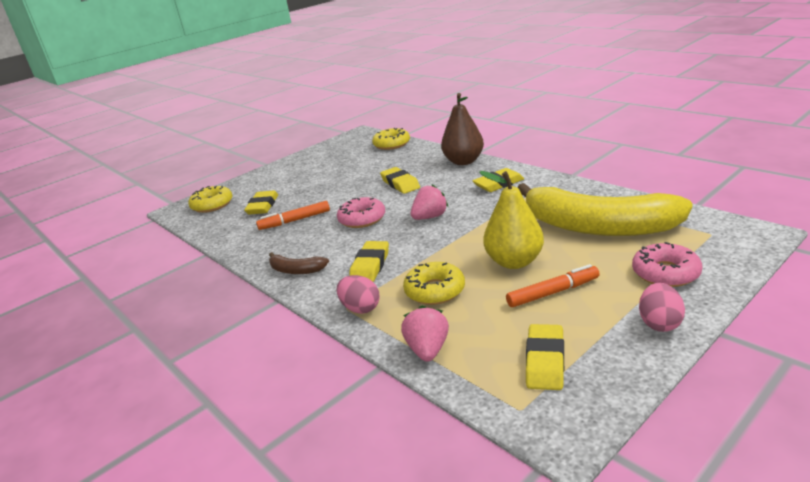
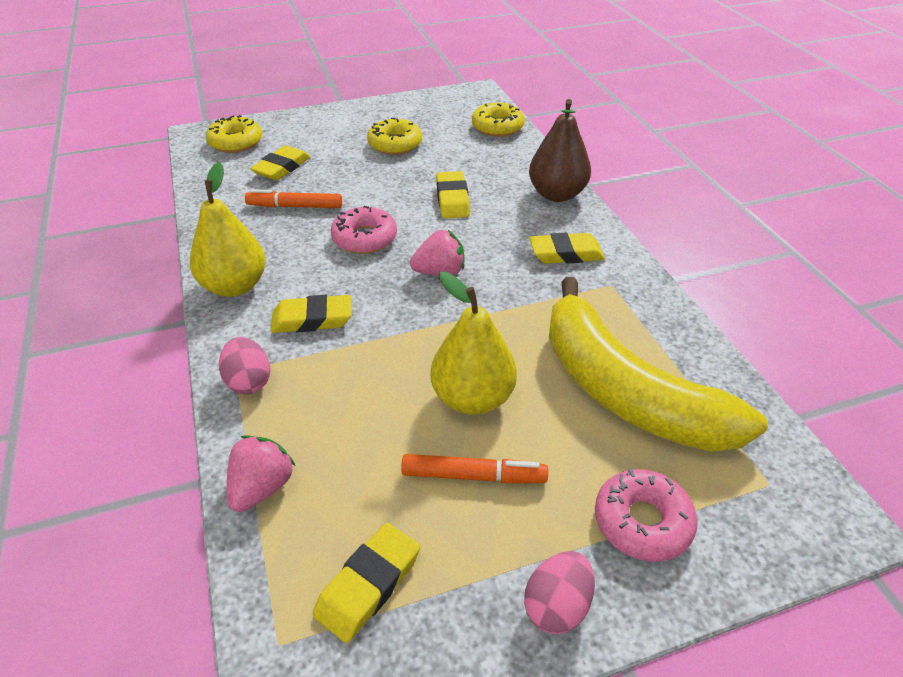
camera: 20 degrees right, 15 degrees up
brown banana [269,252,329,274] -> yellow pear [190,162,266,297]
yellow eraser [349,241,389,282] -> yellow eraser turned 45 degrees clockwise [270,295,352,333]
yellow donut [403,262,465,305] -> yellow donut moved to [367,118,422,155]

